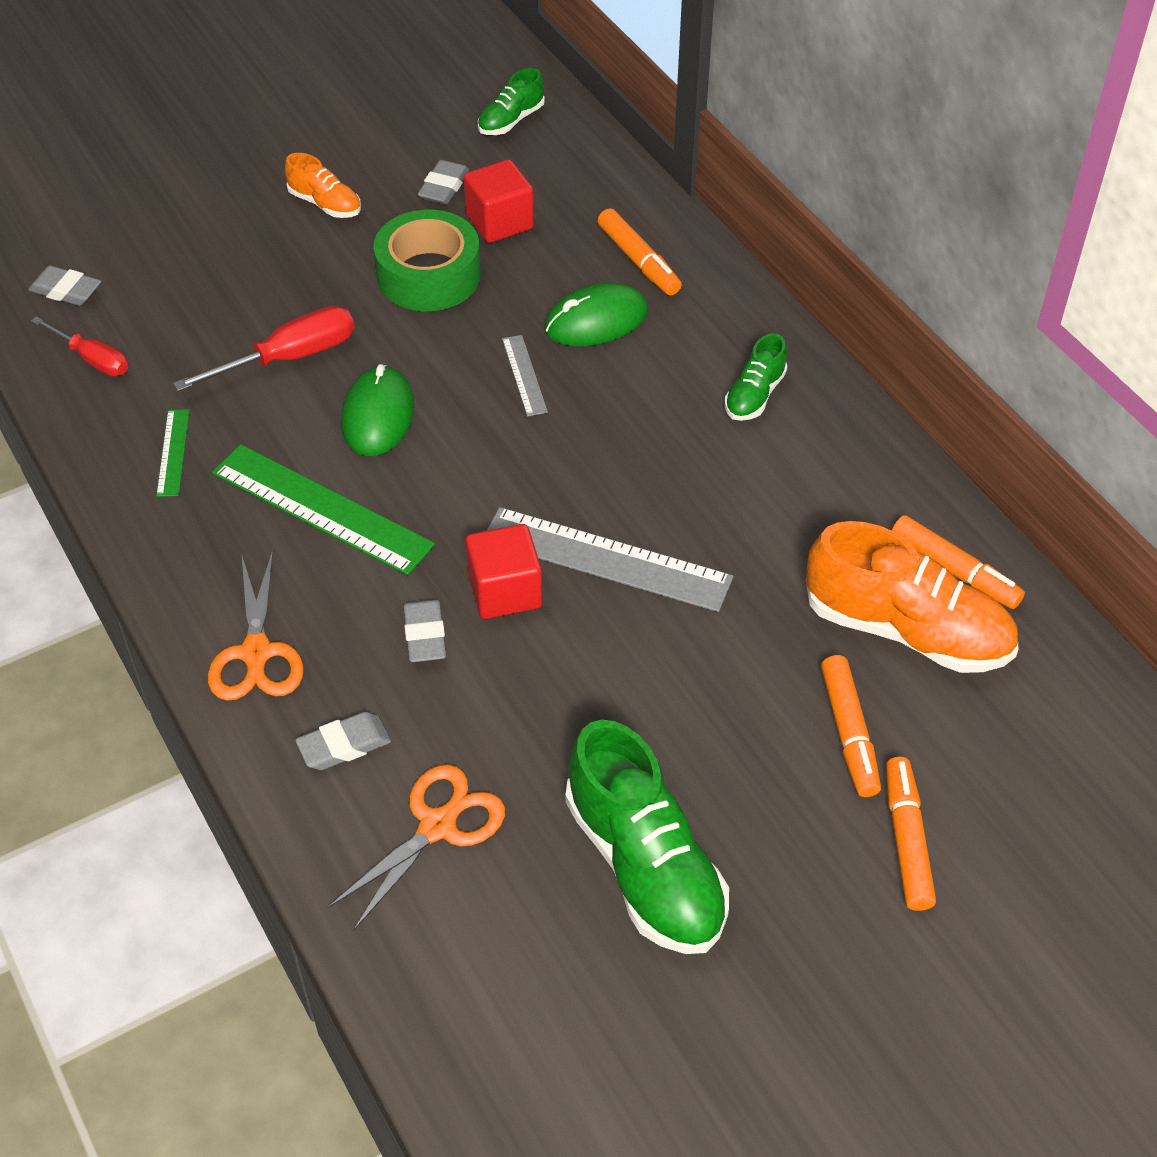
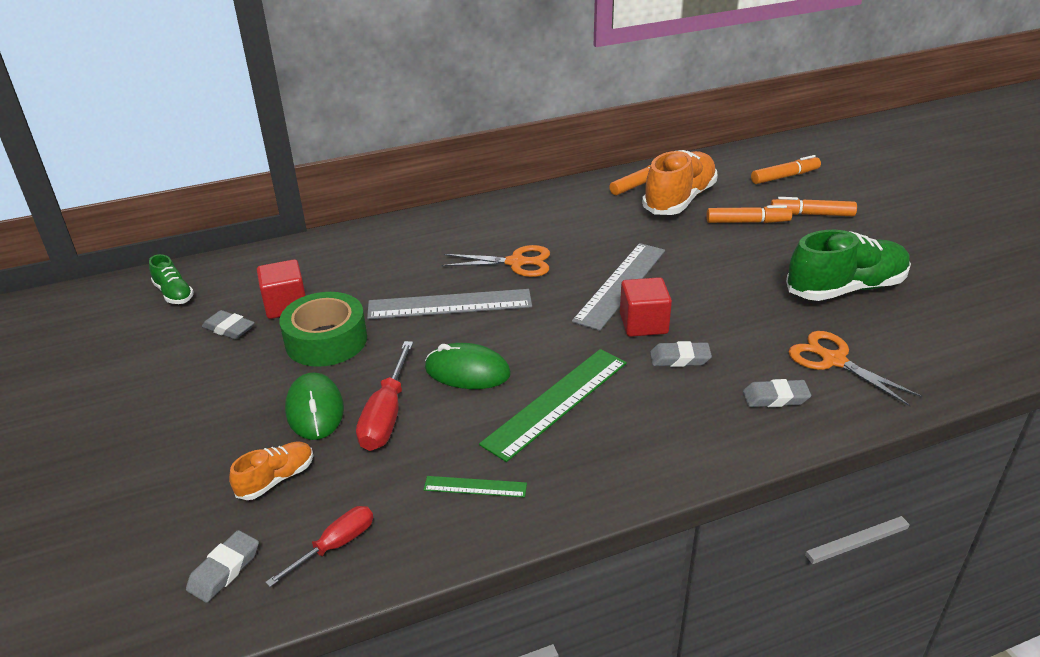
camera: 80 degrees left, 15 degrees down
red screwdriver [173,306,354,392] -> red screwdriver turned 150 degrees counterclockwise [356,341,413,451]
orange scissors [208,550,304,701] -> orange scissors moved to [442,245,550,277]
orange shoe [285,153,361,218] -> orange shoe moved to [229,442,313,500]
grey eraser [295,712,391,770] -> grey eraser turned 75 degrees counterclockwise [743,379,811,407]
grey ruler [502,335,548,417] -> grey ruler [367,289,532,319], size x2.06
green mouse [544,282,648,346] -> green mouse moved to [285,372,344,440]
orange marker [597,208,682,295] -> orange marker moved to [751,155,821,184]
green shoe [725,333,787,421] -> none

